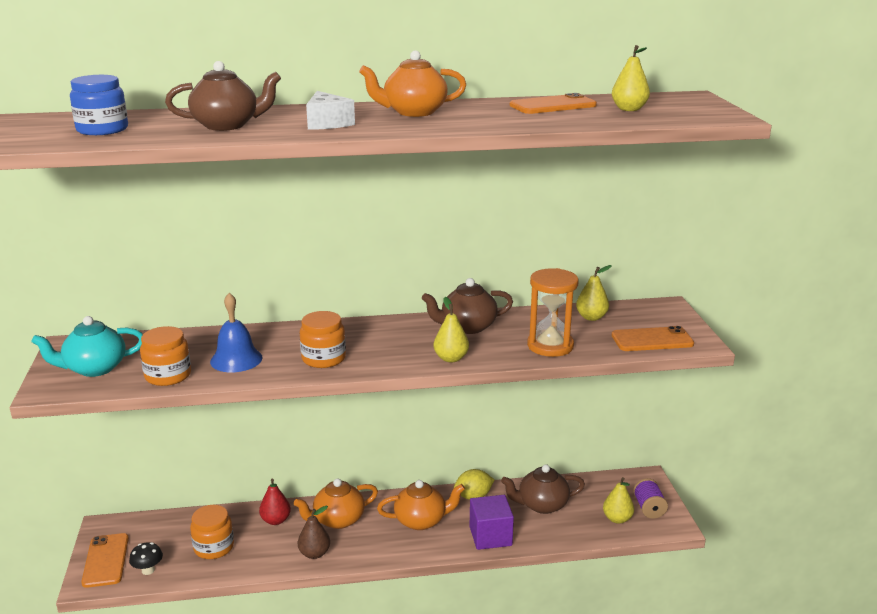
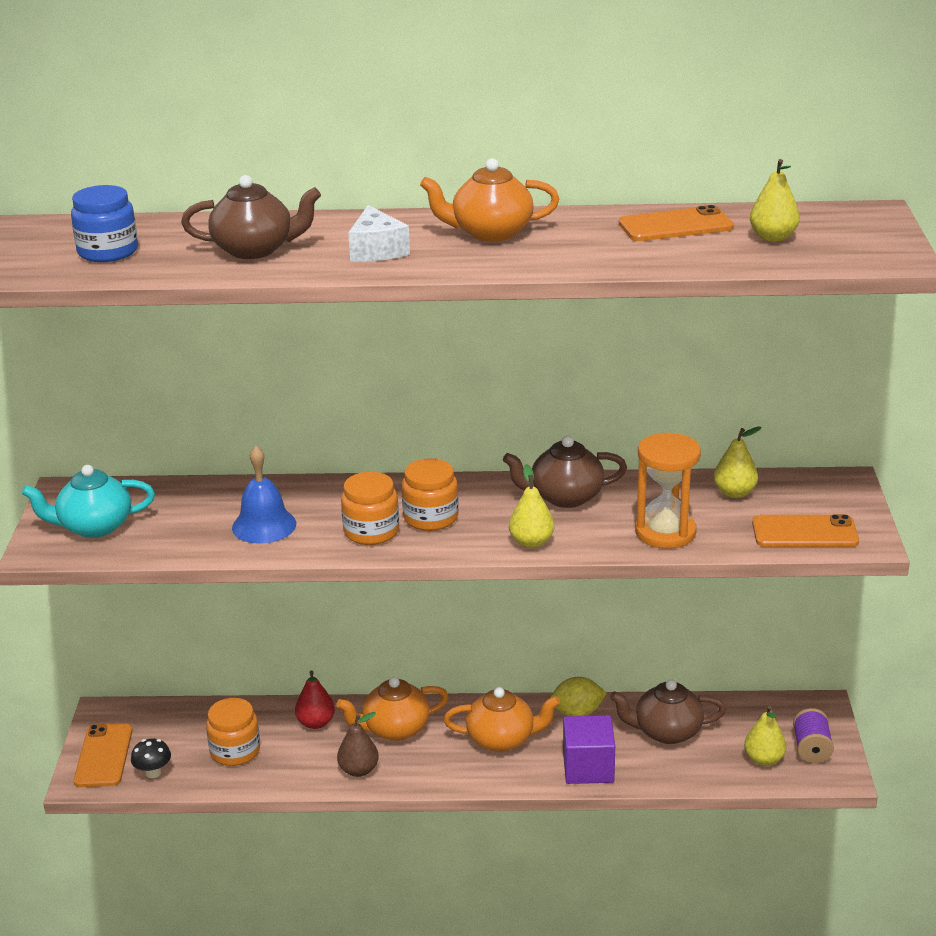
camera: 10 degrees right, 5 degrees up
orange jar [140,326,191,386] -> orange jar moved to [402,458,459,531]

